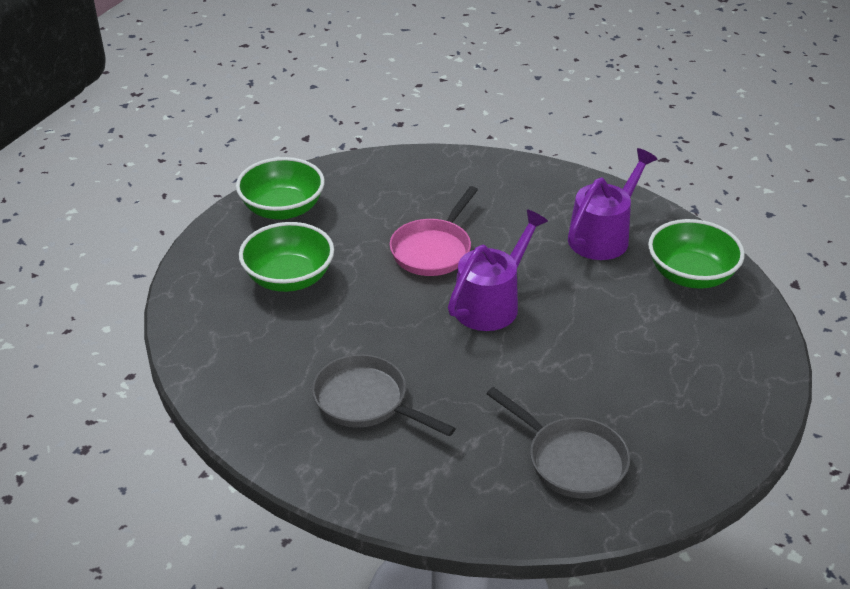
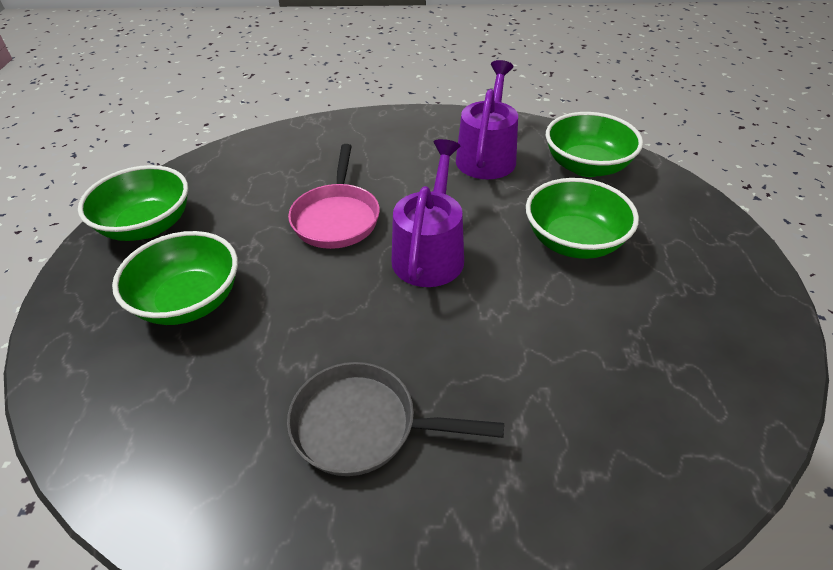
camera: 25 degrees left, 5 degrees up
grey pan [486,387,630,499] -> none
none -> green bowl [526,178,639,259]

